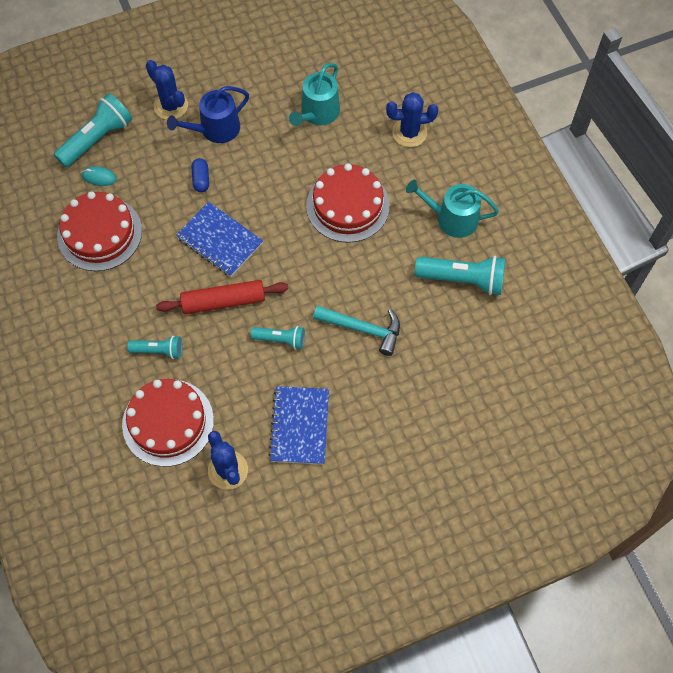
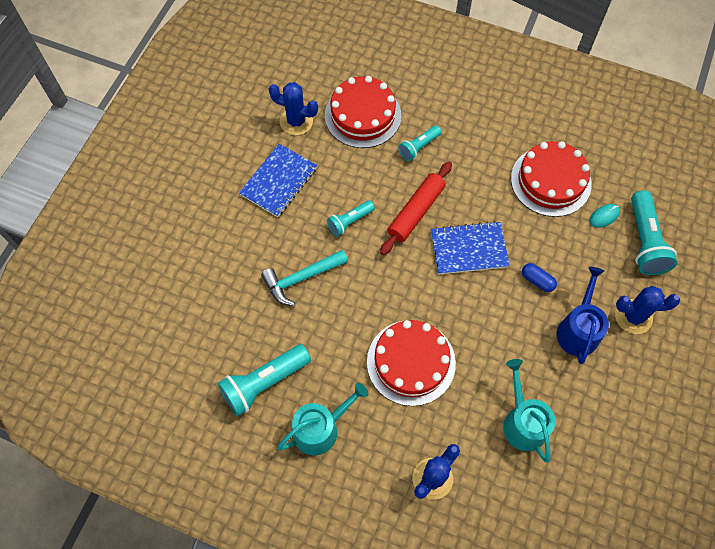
camera: 135 degrees right, 0 degrees up
blue notebook [269,386,329,465] -> blue notebook turned 75 degrees clockwise [239,144,317,217]

